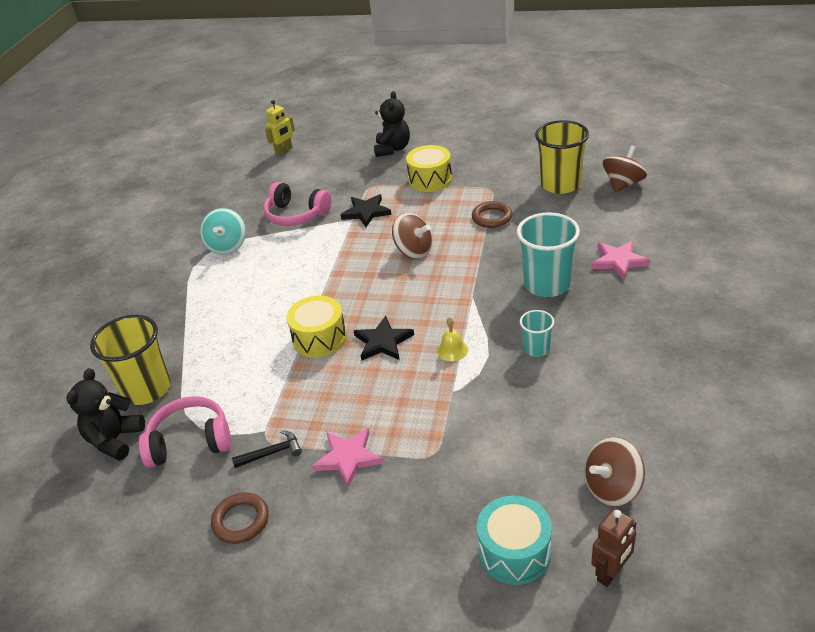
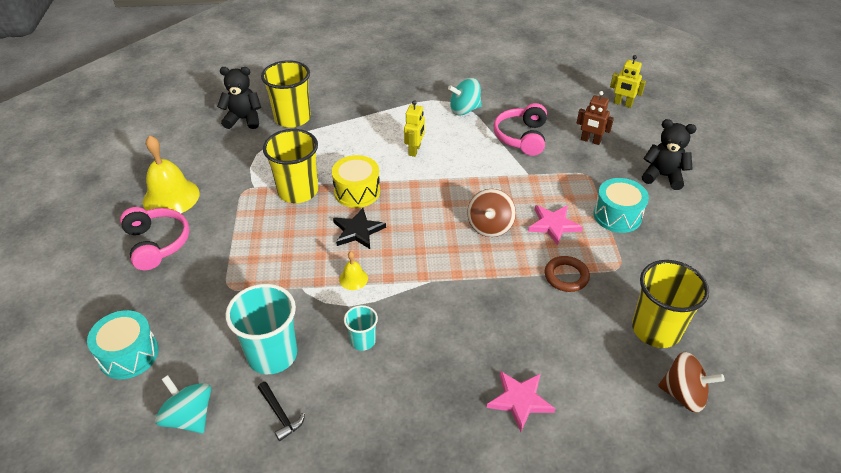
camera: 70 degrees right, 5 degrees up
pink headphones [139,396,231,468] -> pink headphones moved to [120,207,190,270]
brown ring [211,492,269,544] -> yellow bell [143,135,200,213]
black hammer [232,430,302,468] -> black hammer moved to [258,382,305,441]
pink star [312,428,384,488] -> pink star moved to [528,205,583,246]
black star [341,194,391,227] -> none
black teddy bear [374,91,410,157] -> black teddy bear turned 150 degrees counterclockwise [642,119,697,190]
yellow drum [406,145,452,192] -> turquoise drum [594,178,649,233]
turquoise cup [517,212,580,297] -> turquoise cup moved to [225,284,297,374]
brown spinning top [584,437,645,507] -> turquoise spinning top [155,375,211,433]
brown robot [591,508,636,587] -> brown robot moved to [576,91,614,145]
none -> yellow cup [263,129,318,203]
none -> yellow robot [404,100,425,157]

